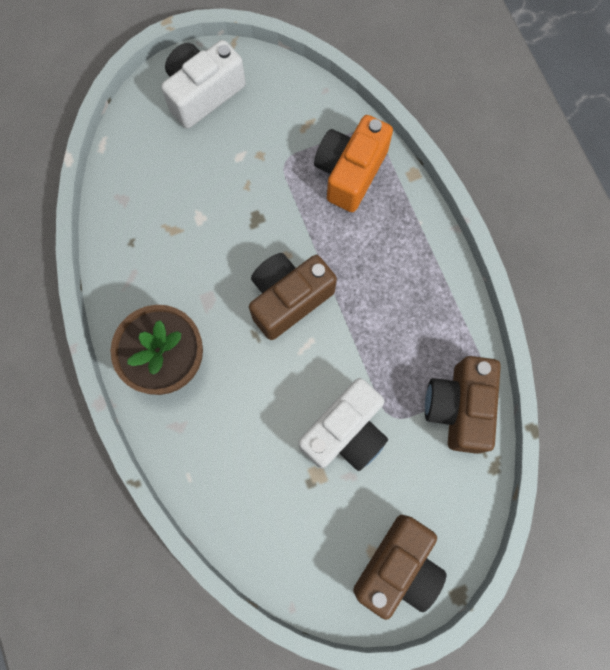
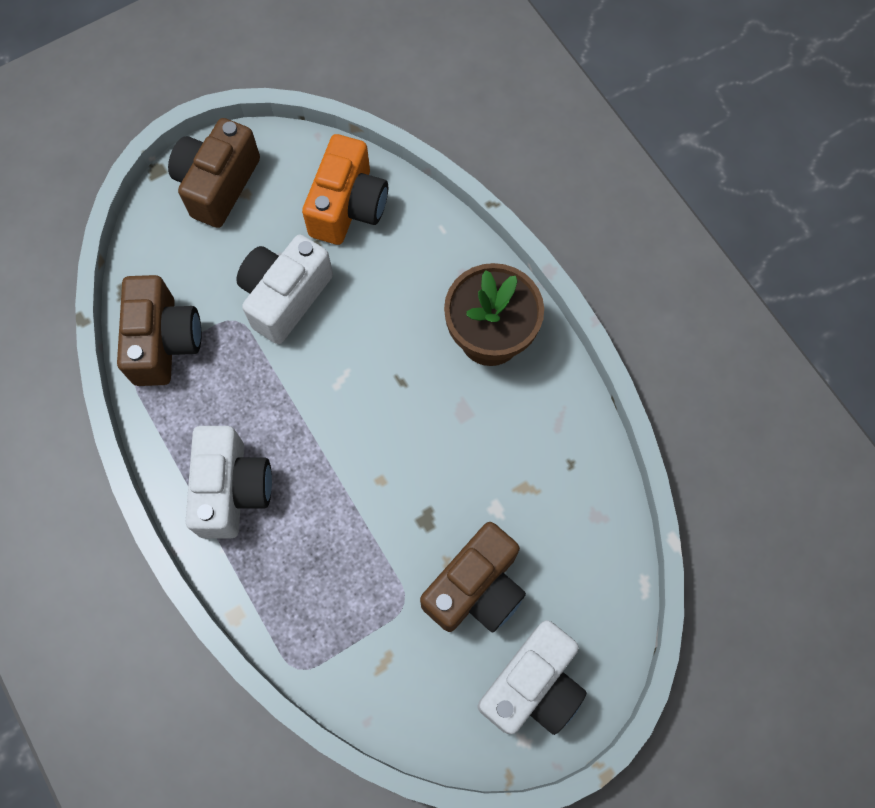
camera: 170 degrees right, 5 degrees down
brown camera [249,253,337,340] -> brown camera moved to [420,522,526,633]
orange camera [314,115,393,212] -> orange camera moved to [302,134,388,245]
none -> white camera [186,426,272,539]

